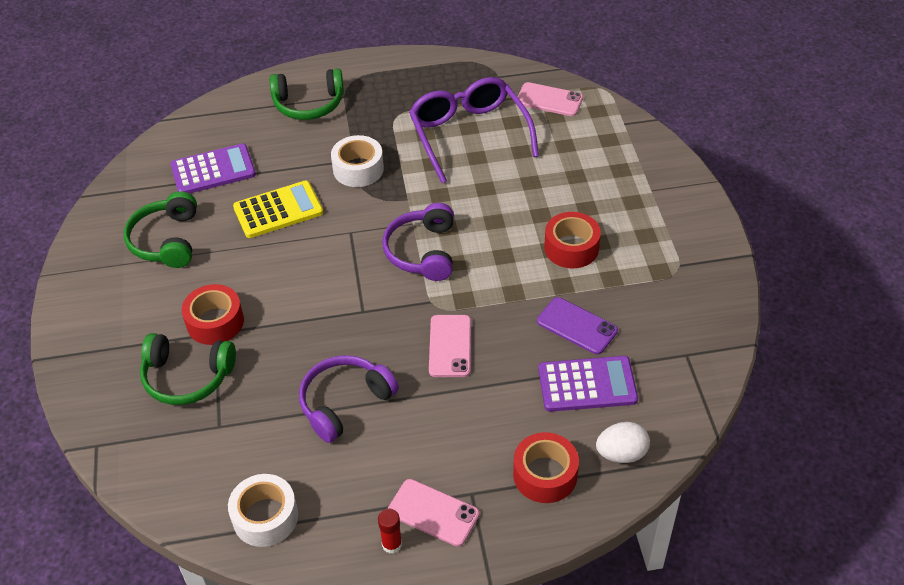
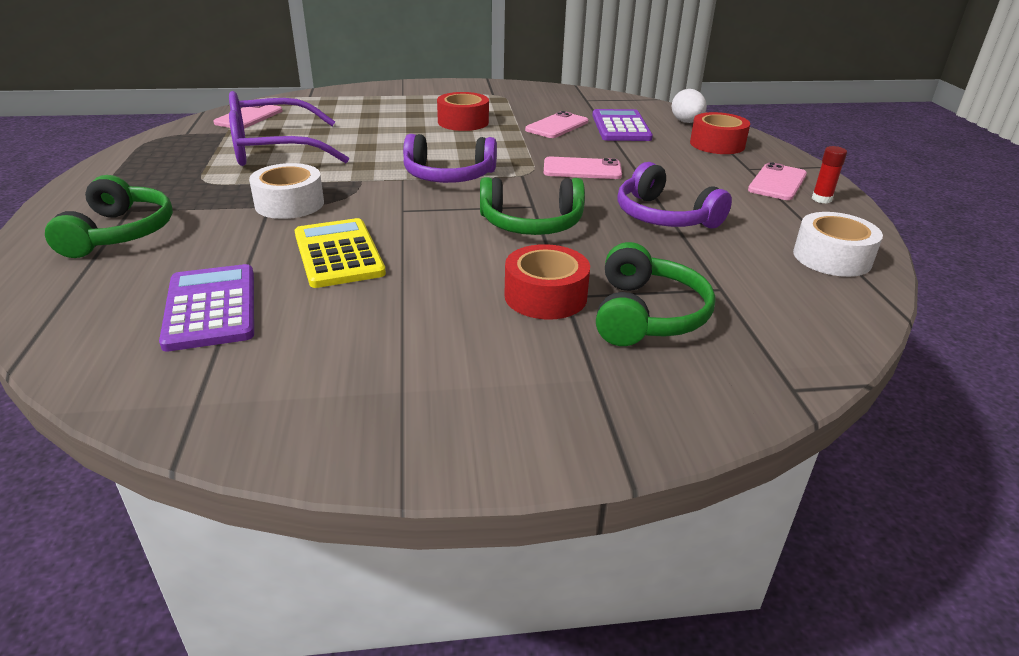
camera: 90 degrees left, 15 degrees down
green headphones [124,191,197,268] -> green headphones moved to [480,177,585,235]
purple phone [537,297,618,355] -> pink phone [525,111,588,138]

